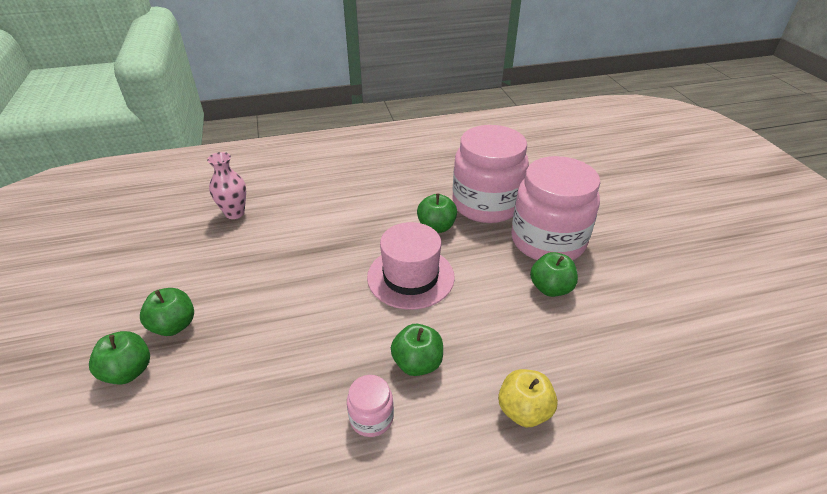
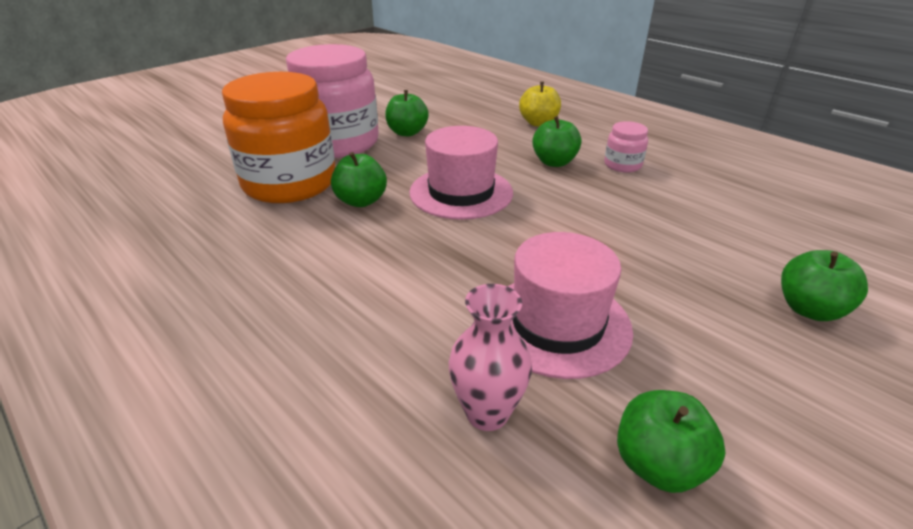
camera: 120 degrees left, 5 degrees down
green apple [140,288,194,336] -> green apple moved to [617,390,726,493]
pink jar [452,125,529,223] -> orange jar [222,72,335,203]
none -> pink hat [507,232,633,379]

